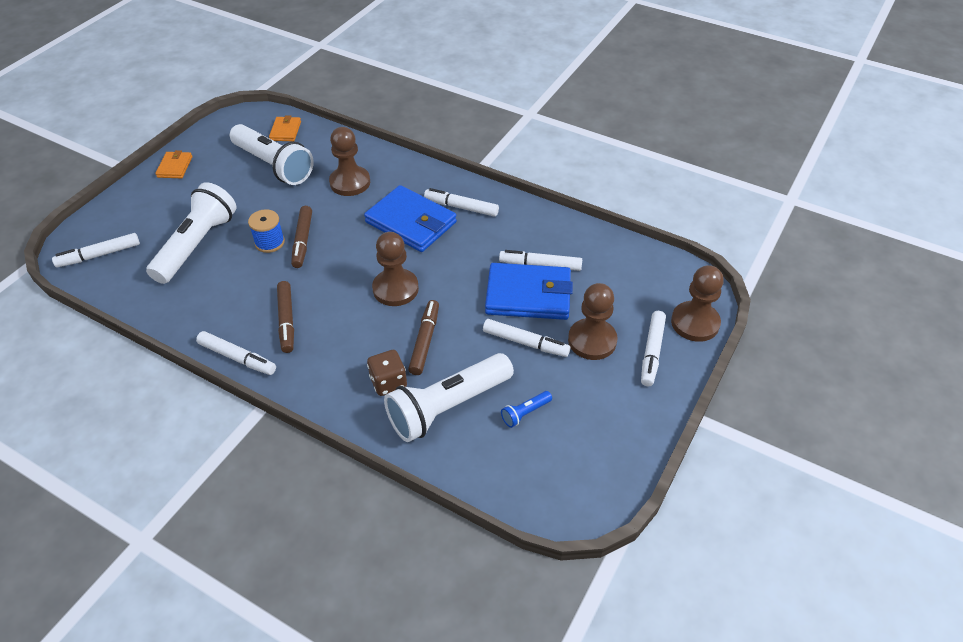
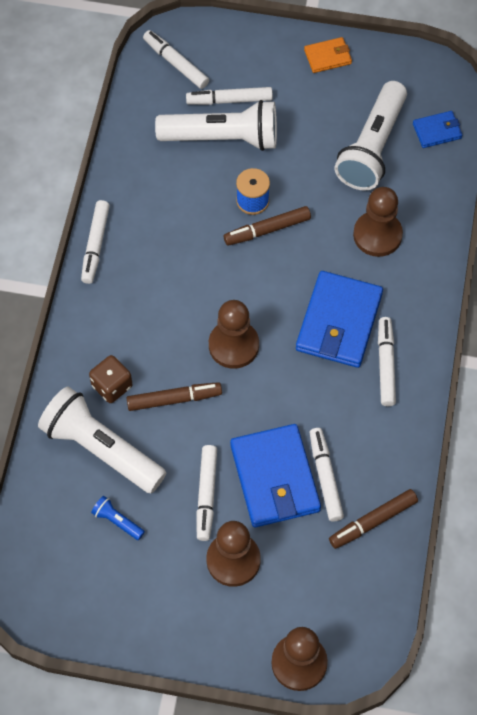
camera: 70 degrees right, 15 degrees up
orange wallet [269,115,301,141] -> blue wallet [413,111,463,148]
brown marker [277,281,294,353] -> brown marker moved to [329,489,418,549]
white marker [641,311,666,386] -> white marker moved to [186,87,273,105]

